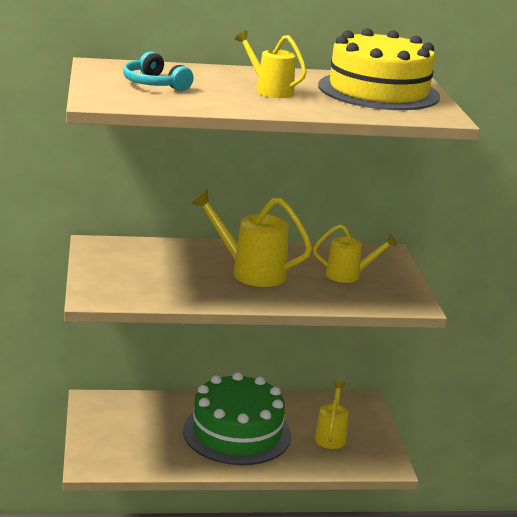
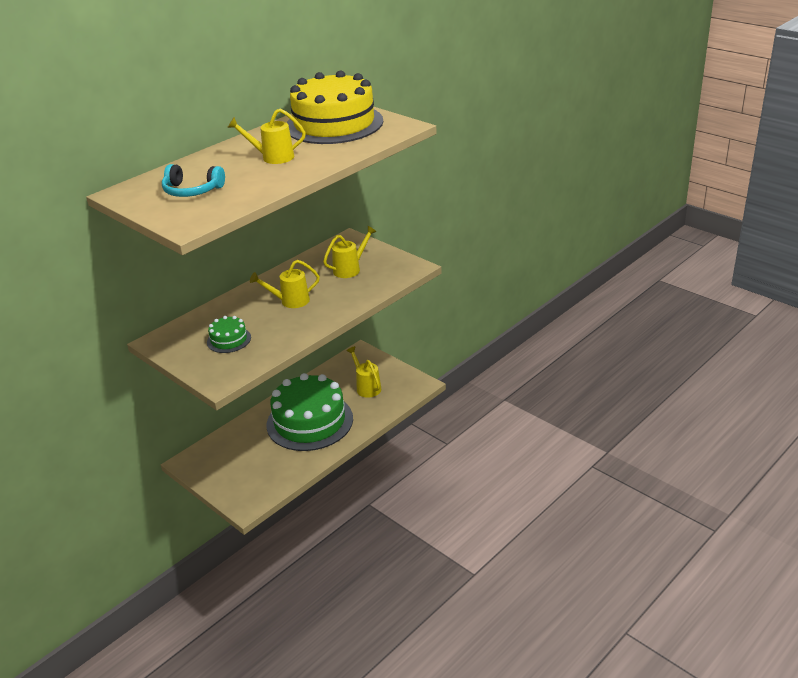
camera: 35 degrees left, 10 degrees up
yellow watering can [191,190,312,287] -> yellow watering can [250,260,320,308], size x0.64
none -> green cake [207,316,251,353]

